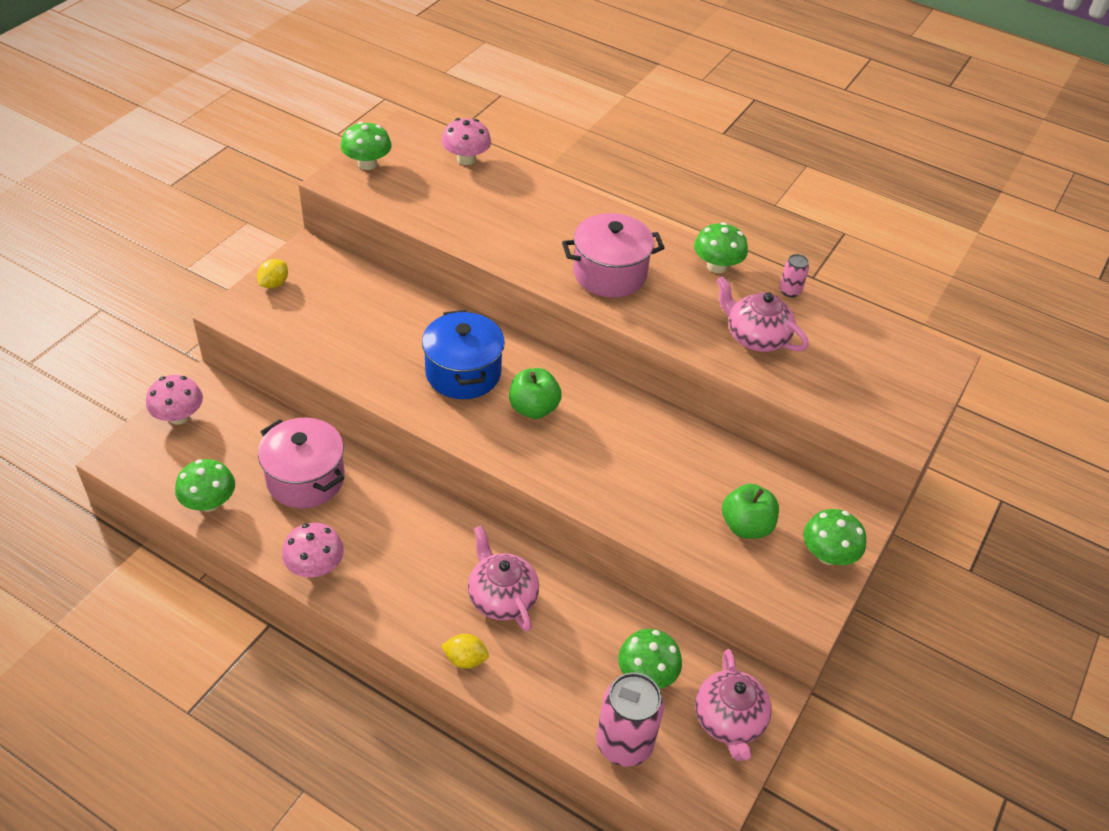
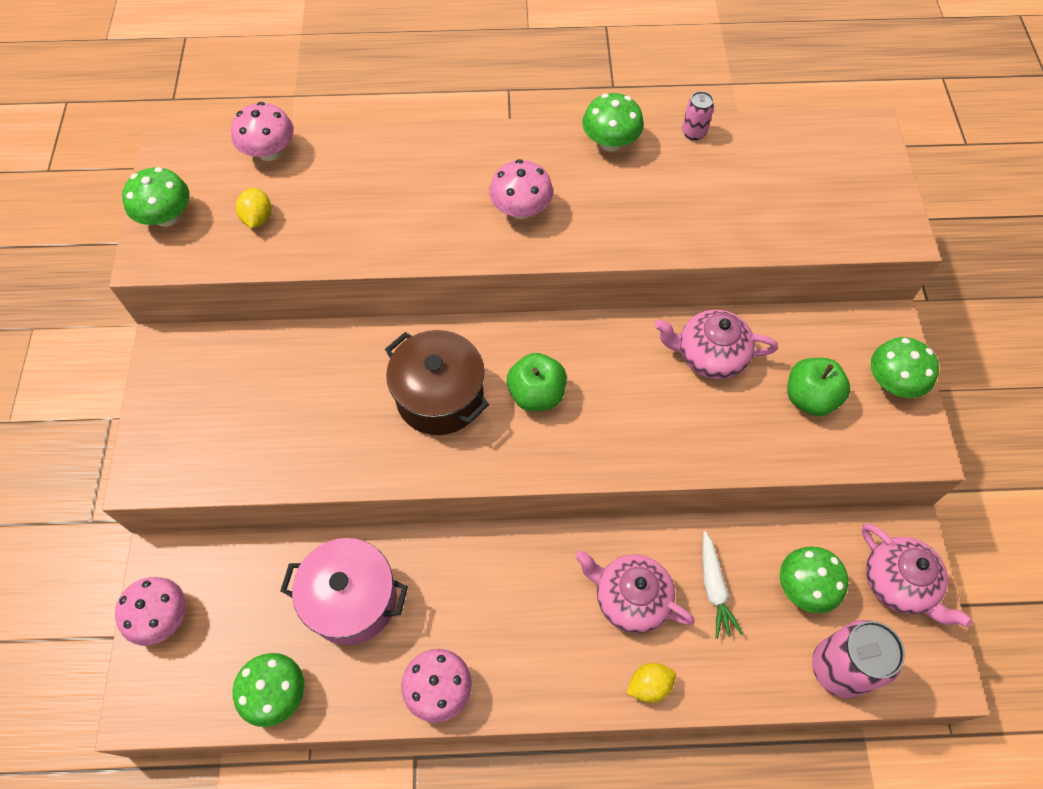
camera: 30 degrees left, 15 degrees up
yellow lemon [257,259,288,288] -> yellow lemon moved to [236,188,271,228]
blue pot [422,310,505,399] -> brown pot [385,330,489,435]
pink pot [562,213,665,297] -> pink mushroom [489,159,553,219]
pink teapot [716,276,809,352] -> pink teapot moved to [655,310,778,379]
none -> white carrot [702,531,743,639]

